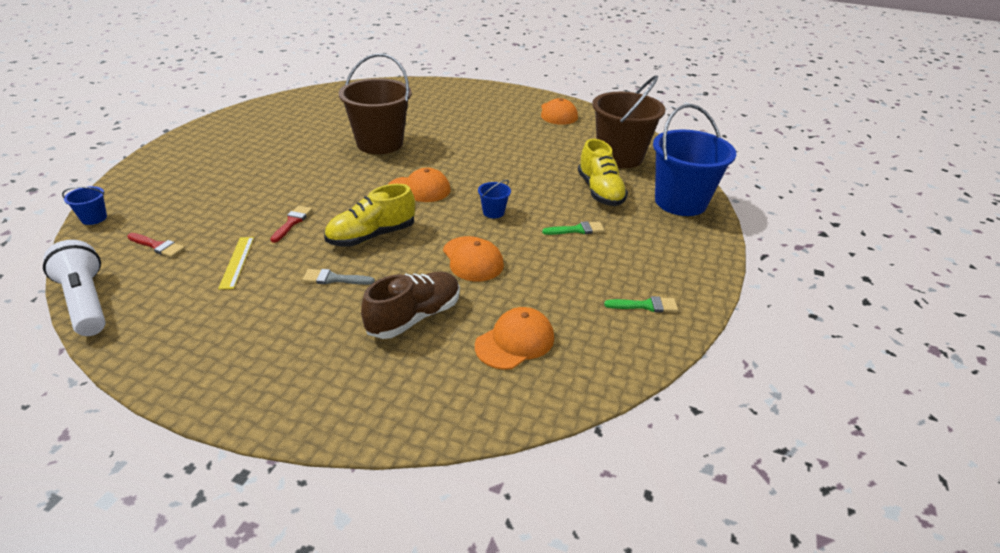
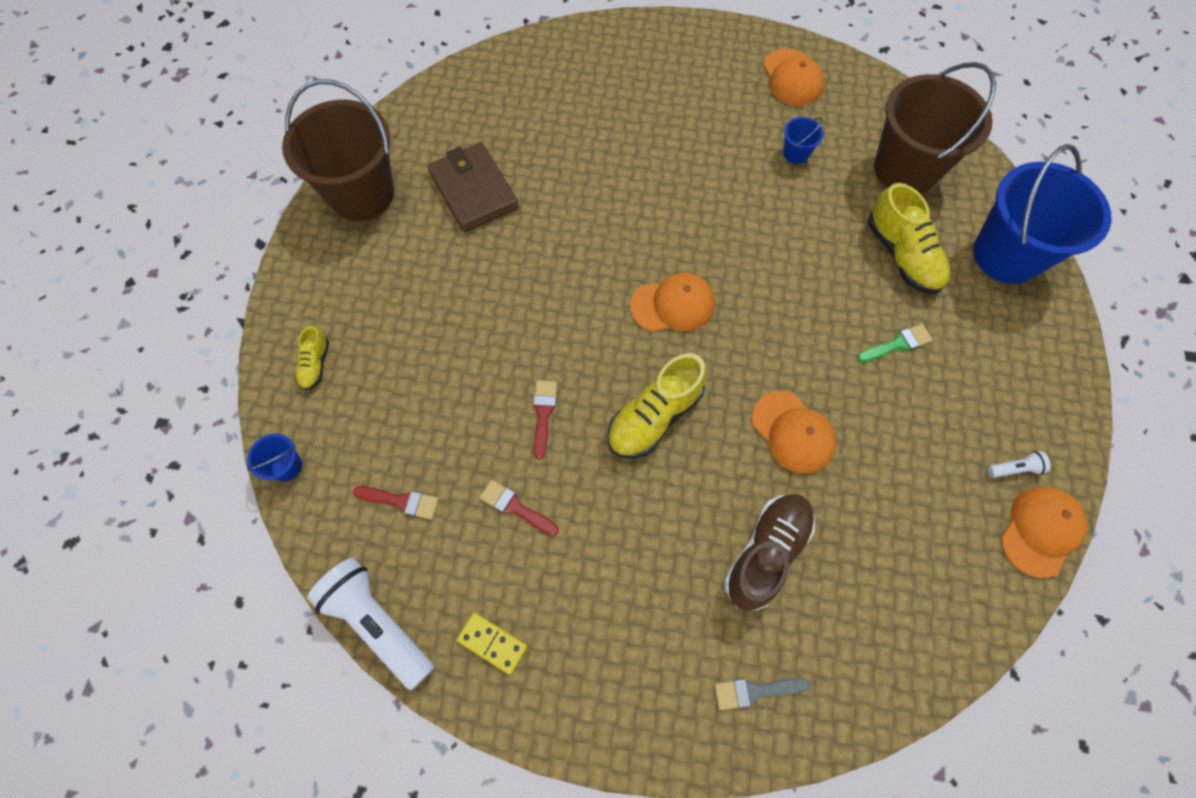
camera: 10 degrees left, 30 degrees up
yellow ruler [218,237,254,289] -> red brush [480,480,559,536]
grey brush [302,269,375,285] -> grey brush moved to [715,678,810,710]
brown bucket [339,53,412,154] -> brown bucket moved to [282,79,394,221]
orange cap [475,307,554,370] -> orange cap moved to [1001,487,1088,578]
blue bucket [478,180,511,218] -> blue bucket moved to [783,117,824,164]
green brush [604,296,678,313] -> white flashlight [988,451,1050,478]
none -> yellow shoe [295,326,329,390]
none -> brown wallet [428,142,519,232]
none -> yellow domino [457,612,527,675]

